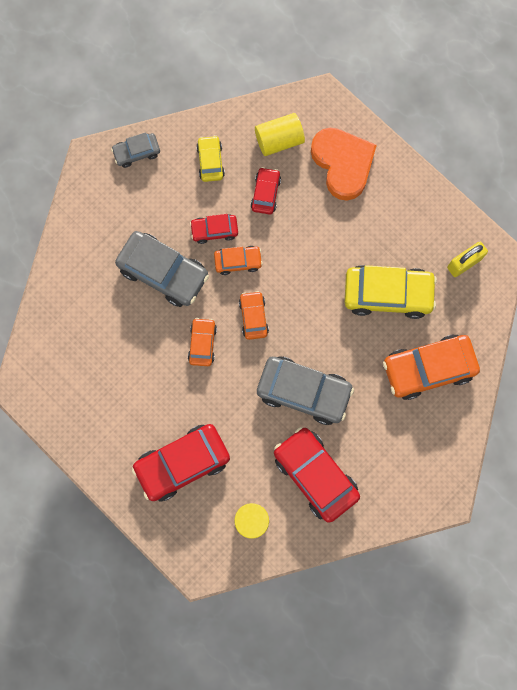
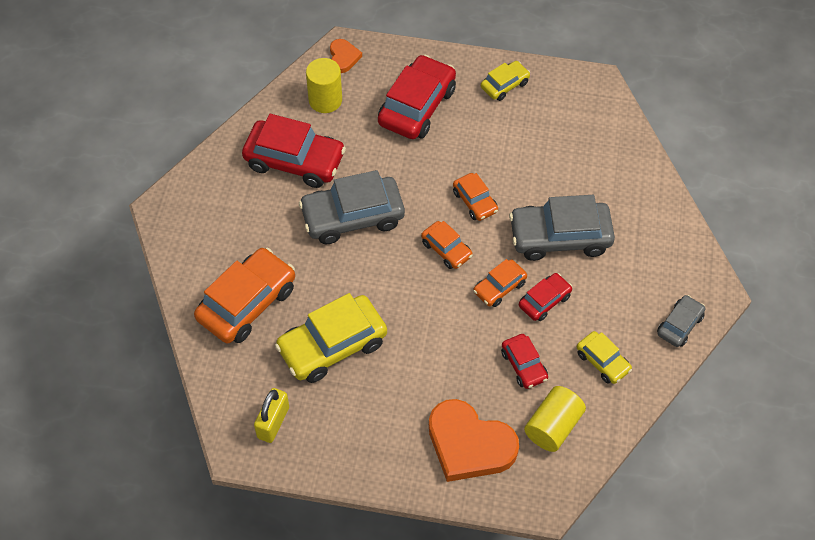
camera: 145 degrees right, 20 degrees down
none -> orange heart [330,39,362,73]
none -> yellow car [481,61,530,101]

